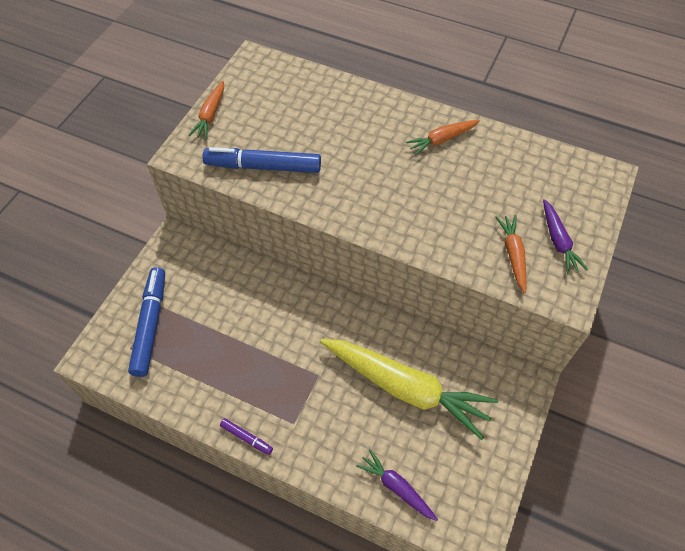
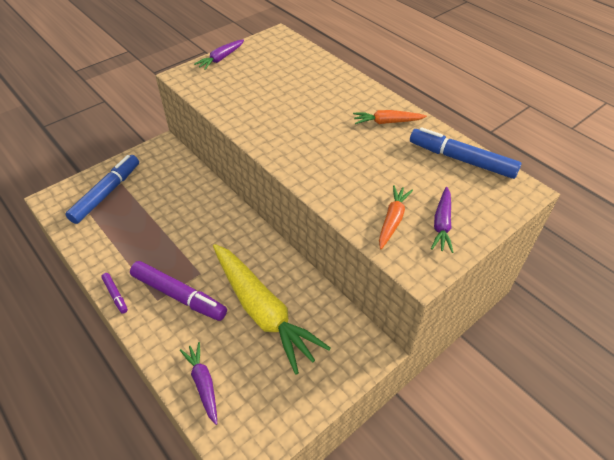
camera: 25 degrees right, 10 degrees down
orange carrot [188,81,224,139] -> purple carrot [194,39,244,70]
blue marker [202,147,321,173] -> blue marker moved to [410,127,522,179]
none -> purple marker [130,261,227,321]

